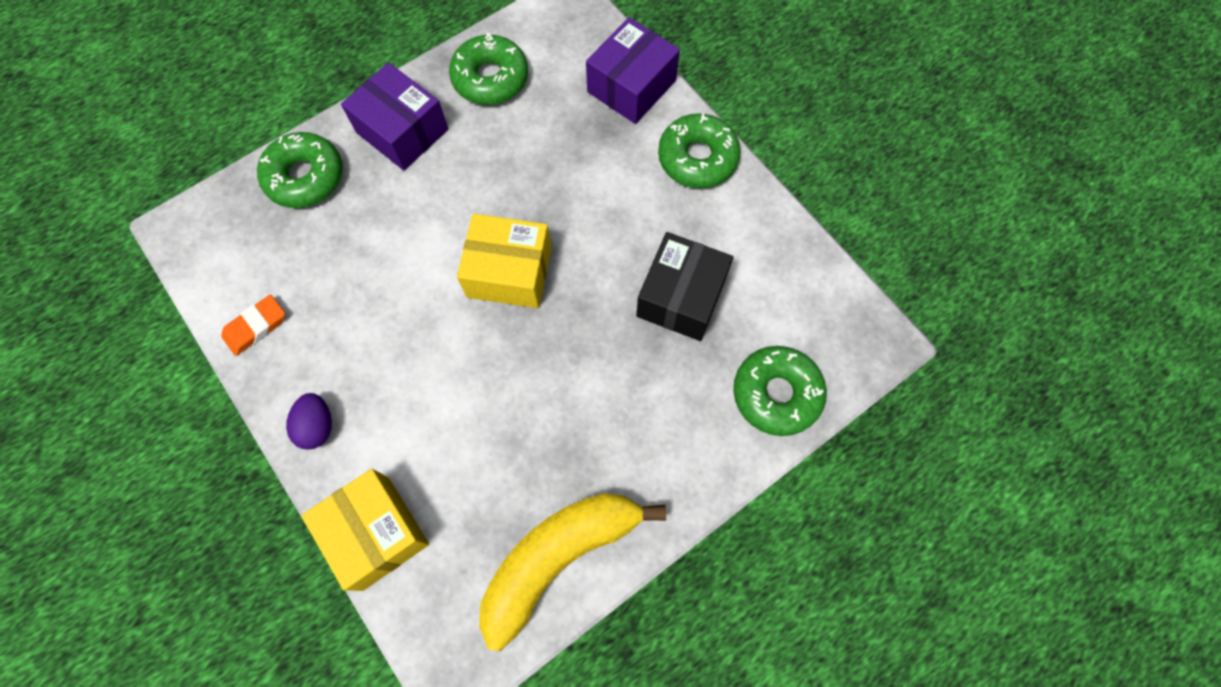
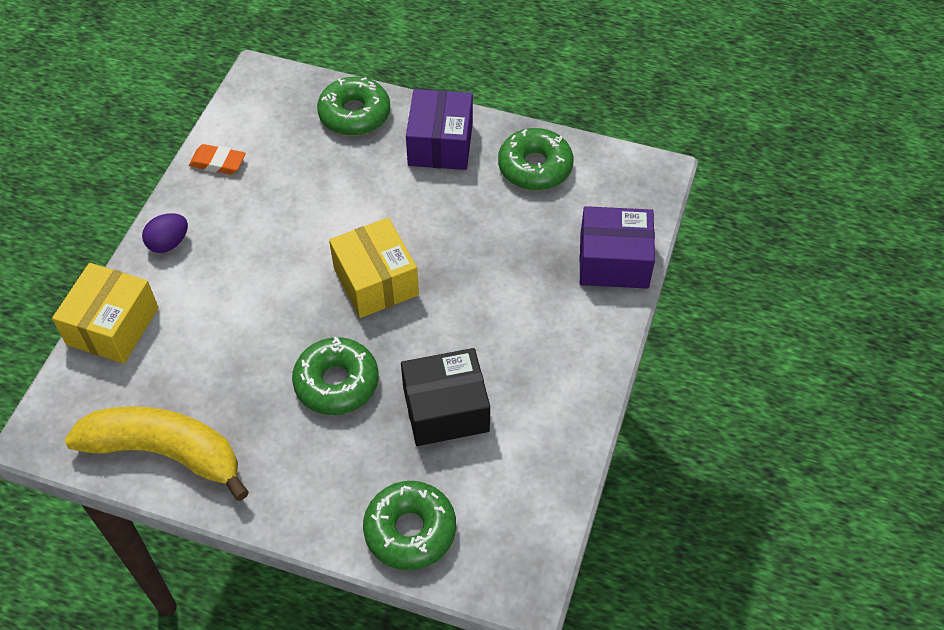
camera: 55 degrees right, 15 degrees down
green donut [658,113,741,189] -> green donut moved to [292,337,378,415]

